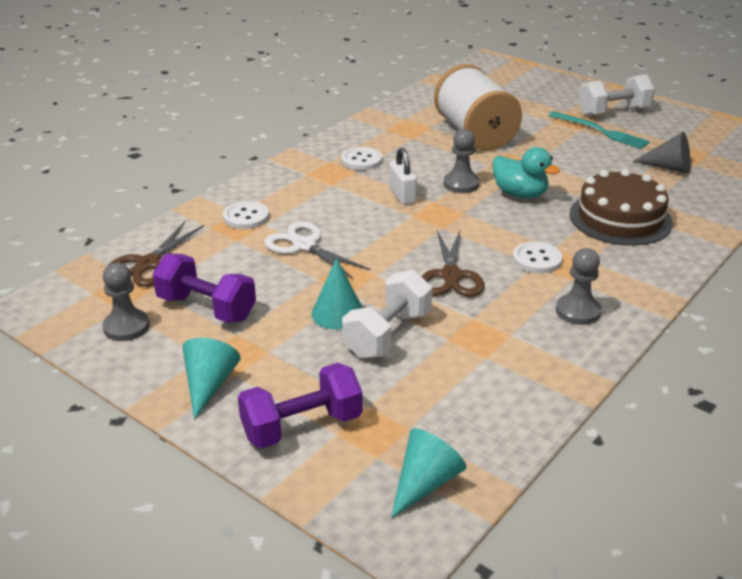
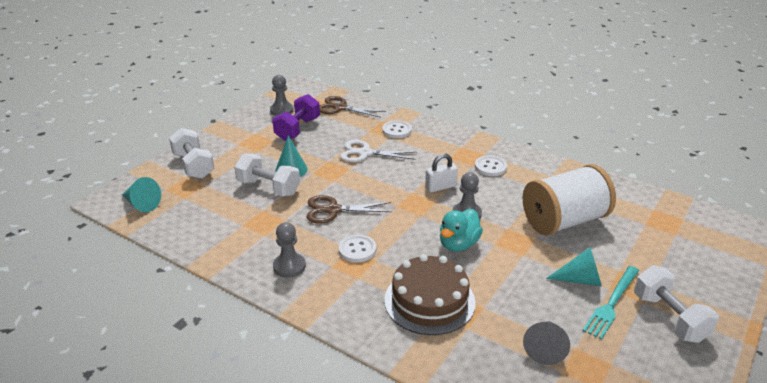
camera: 85 degrees right, 0 degrees up
turquoise cone [183,338,241,420] -> turquoise cone moved to [546,247,602,286]
purple dumbbell [238,363,362,449] -> white dumbbell [169,128,214,179]
white scissors [264,221,371,279] -> white scissors turned 120 degrees counterclockwise [340,140,416,162]

